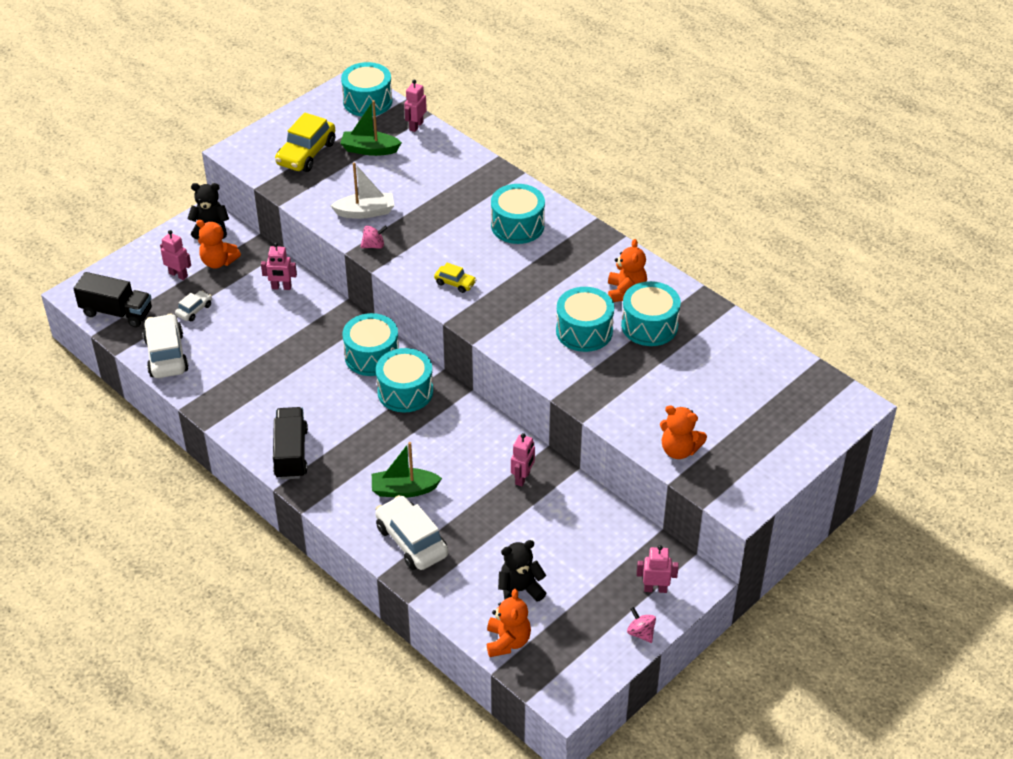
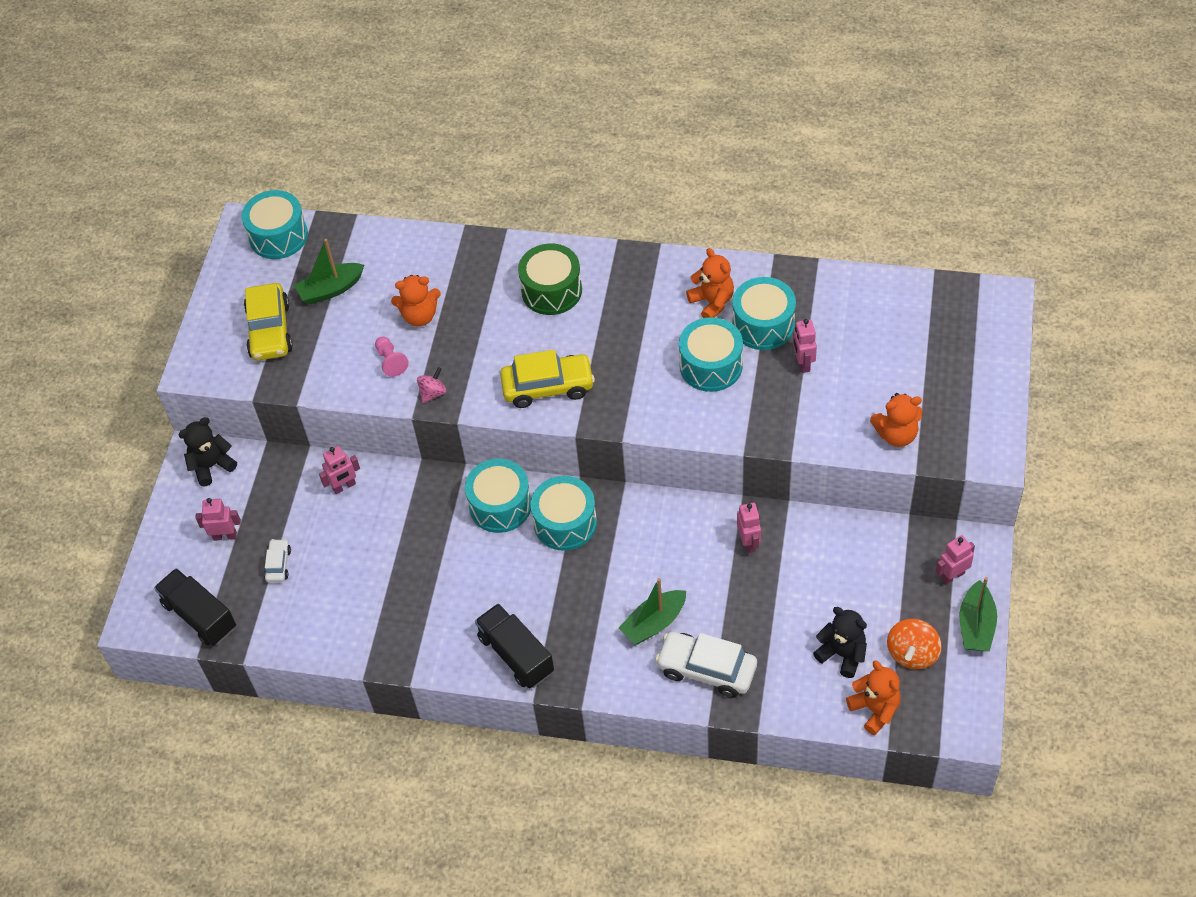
camera: 30 degrees left, 10 degrees up
black truck [74,272,152,327] -> black truck turned 120 degrees counterclockwise [154,568,236,646]
white car [142,313,189,378] -> none
orange teddy bear [196,220,241,268] -> orange teddy bear moved to [391,275,441,326]
white boat [331,163,394,219] -> pink pawn [375,337,409,377]
pink robot [404,80,427,132] -> pink robot moved to [793,319,817,373]
yellow car [434,263,477,293] -> yellow car [500,350,595,408], size x1.95
turquoise drum [491,184,545,244] -> green drum [518,244,582,315]
black teddy bear [498,540,546,601] -> black teddy bear turned 90 degrees clockwise [813,607,867,678]
pink spinning top [627,607,656,643] -> green boat [960,577,997,651]
none -> orange spinning top [887,619,942,669]

